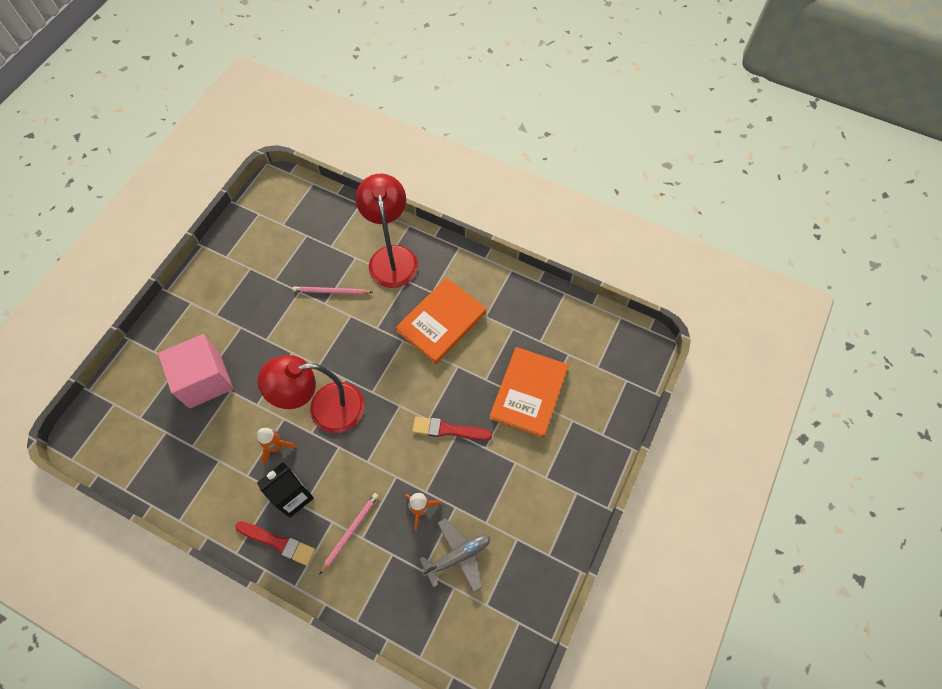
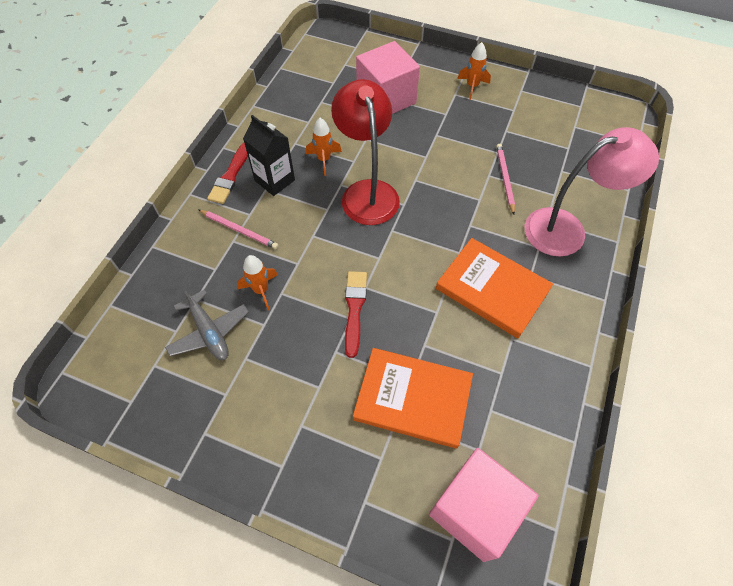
camera: 85 degrees right, 5 degrees down
red lamp [356,174,418,288] -> pink lamp [525,127,659,257]
none -> pink cube [429,448,539,562]
none -> orange rocket [457,42,491,100]

